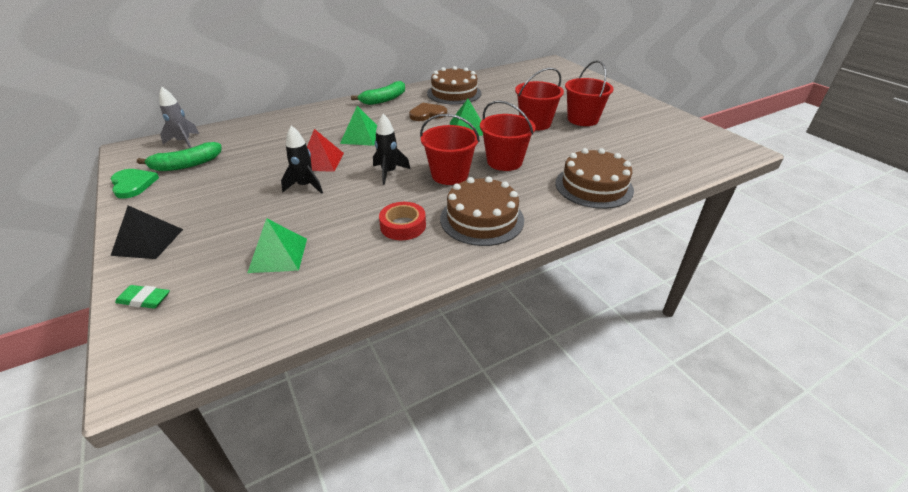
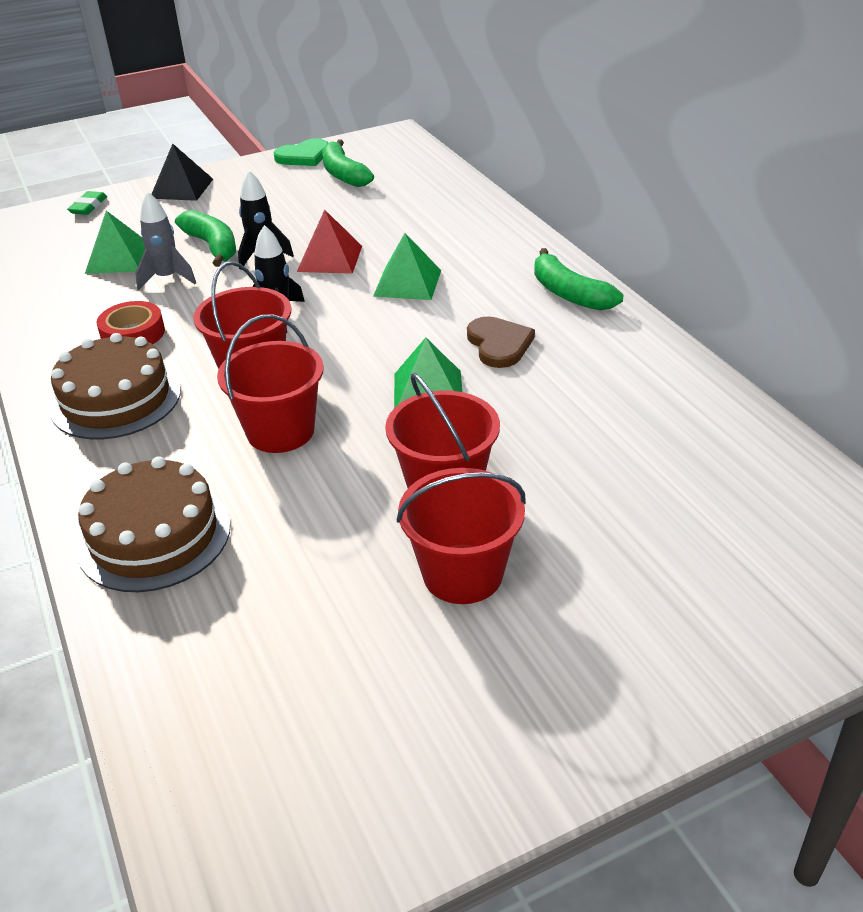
camera: 95 degrees right, 0 degrees up
grey rocket [159,87,199,148] -> grey rocket moved to [135,192,196,290]
brown cake [427,66,482,105] -> none
none -> green banana [175,210,236,267]

